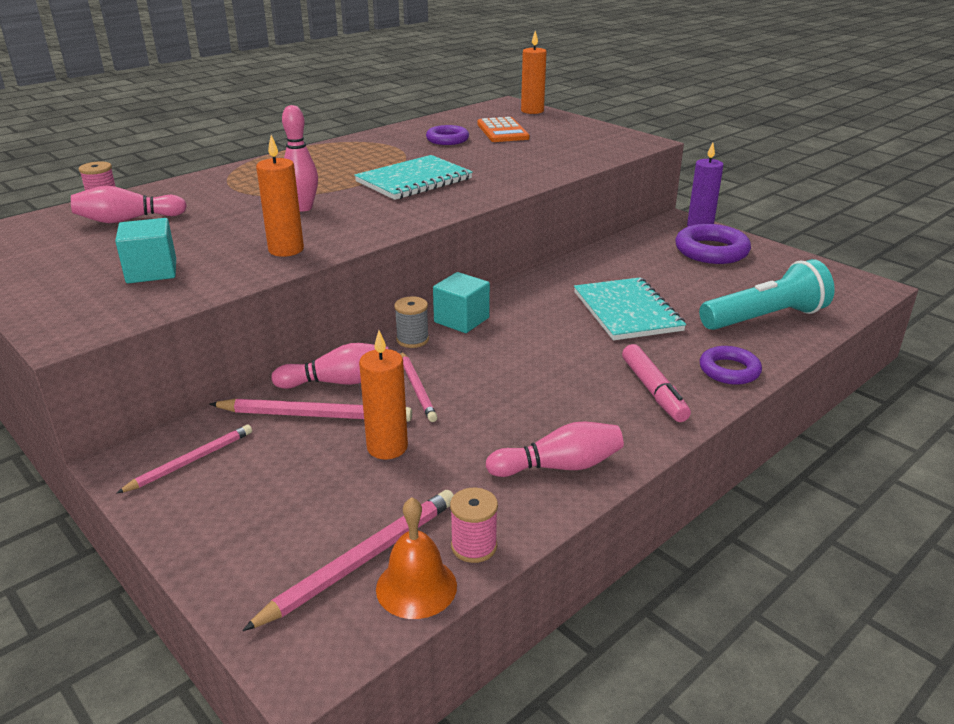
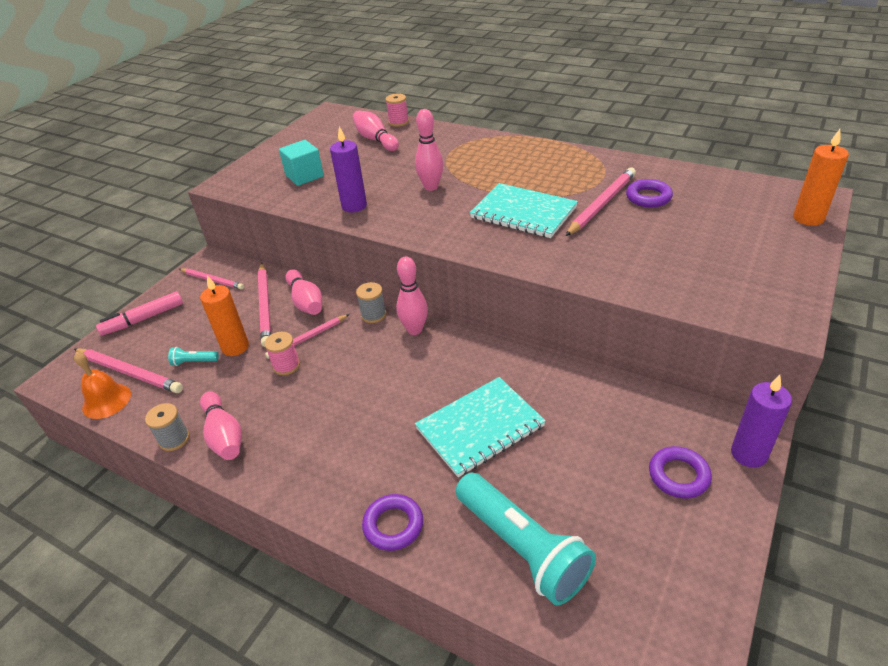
camera: 75 degrees right, 10 degrees up
orange candle [256,135,304,257] -> purple candle [330,126,367,212]
turquoise cube [433,272,490,333] -> pink bowling pin [396,256,428,335]
pink spool [450,488,498,563] -> pink spool moved to [264,332,300,375]
orange calculator [477,117,530,142] -> none
pink marker [622,344,691,422] -> pink marker moved to [96,291,183,336]
purple ring [675,224,751,264] -> purple ring [649,446,712,499], size x0.64
none -> grey spool [145,403,190,451]
none -> turquoise flashlight [168,347,219,366]
none -> pink pencil [566,168,636,236]

